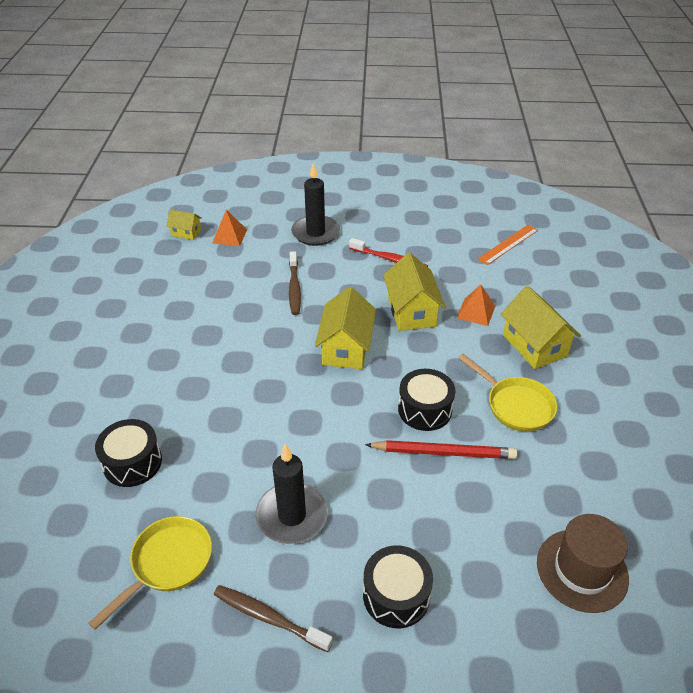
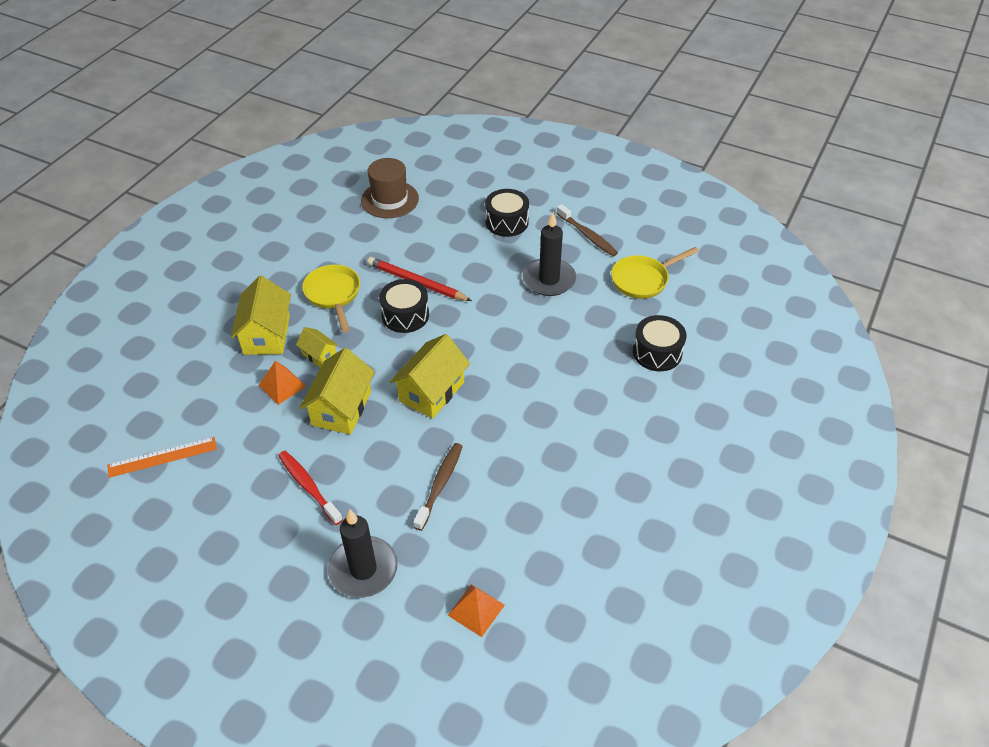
camera: 155 degrees left, 5 degrees up
yellow house [167,209,202,240] -> yellow house moved to [296,327,338,368]

